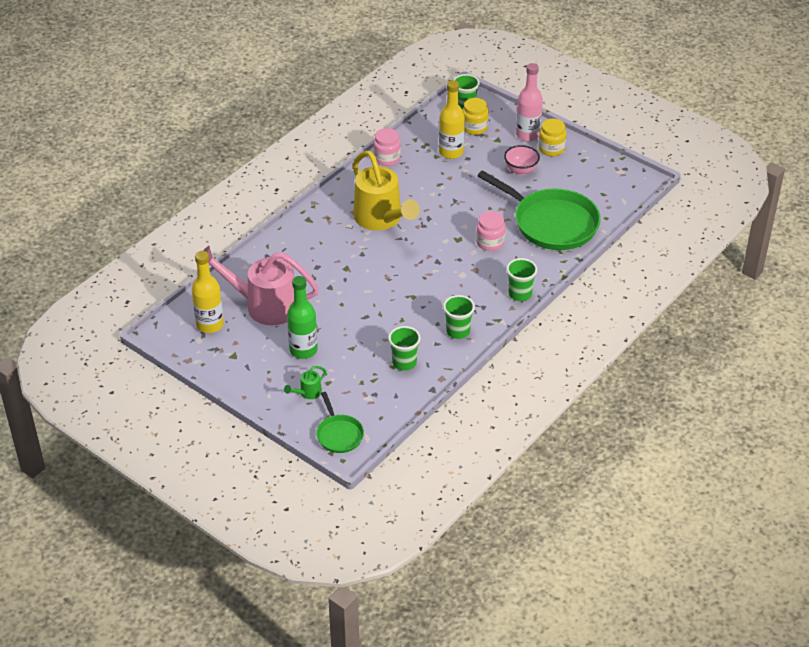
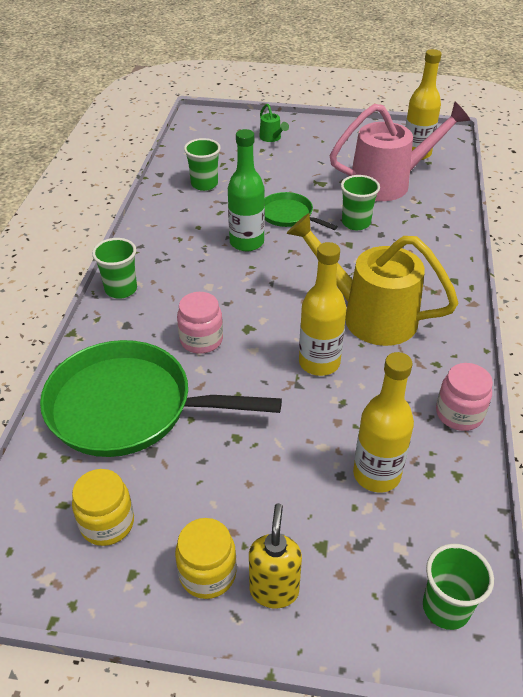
camera: 150 degrees right, 0 degrees up
green watering can [284,366,326,399] -> green watering can turned 135 degrees clockwise [259,104,289,142]
green bottle [287,276,318,359] -> green bottle moved to [228,129,265,251]
green pan [316,392,364,453] -> green pan moved to [264,192,338,230]
green cup [443,295,475,339] -> green cup moved to [341,175,380,230]
yellow jar [463,98,489,135] -> yellow jar moved to [72,469,134,546]
pink bowl [504,145,540,175] -> none
pink bottle [516,63,543,141] -> yellow soap dispenser [249,503,302,609]
none -> yellow bottle [299,242,346,376]

